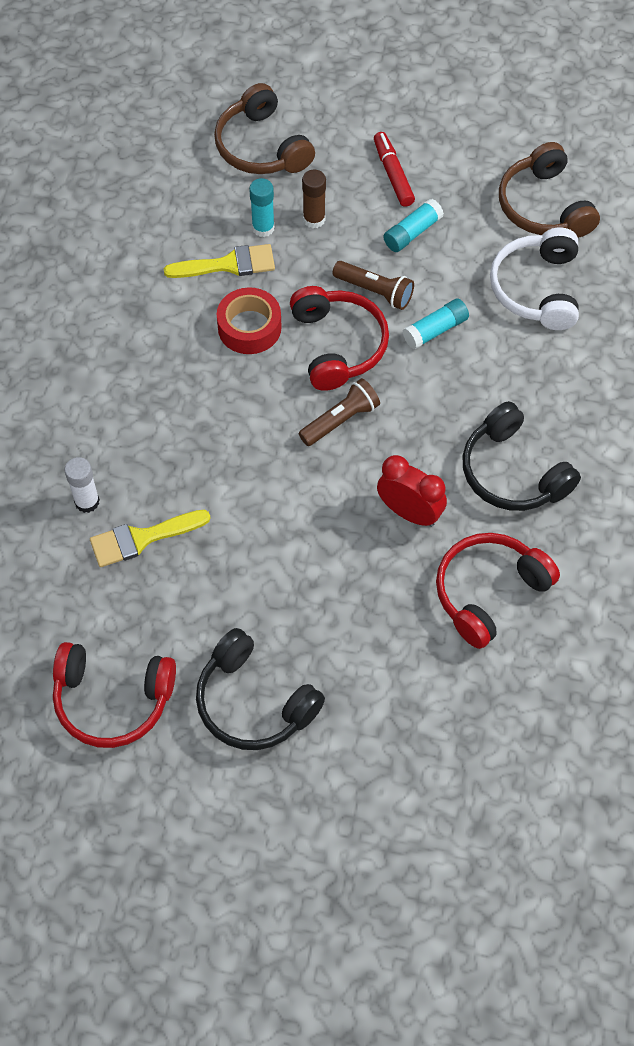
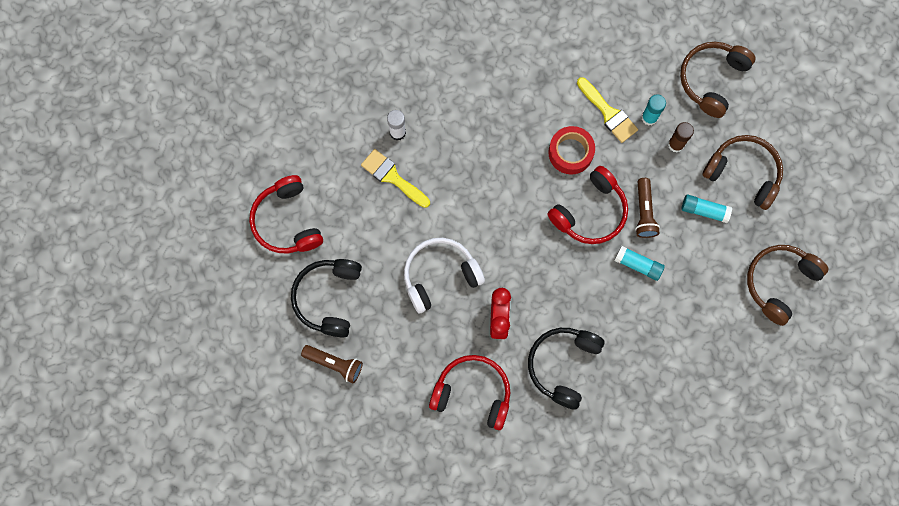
camera: 60 degrees right, 15 degrees up
brown flashlight [299,378,380,446] -> brown flashlight moved to [301,345,363,384]
red marker [374,132,415,207] -> brown headphones [702,135,783,210]
white headphones [490,227,579,330] -> white headphones moved to [404,238,485,313]

